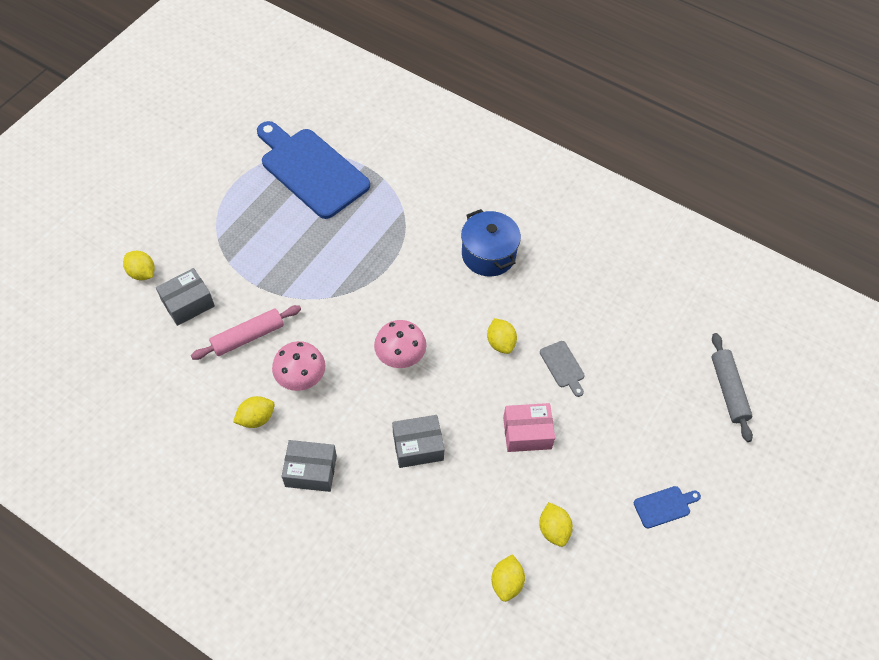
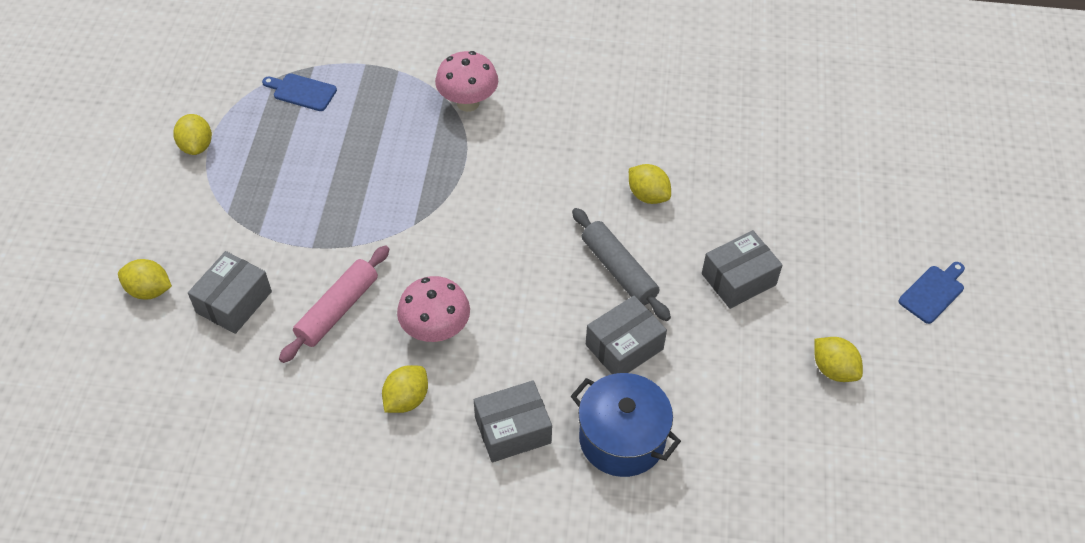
camera: 25 degrees left, 5 degrees down
blue cutting board [257,121,370,219] -> blue cutting board [262,73,337,111], size x0.40
pink mushroom [374,320,426,368] -> pink mushroom moved to [435,51,498,112]
blue pot [461,209,521,277] -> blue pot moved to [571,373,681,477]
yellow lemon [491,554,525,602] -> yellow lemon moved to [173,114,212,155]
pink box [503,403,555,452] -> grey box [702,230,782,309]
grey cutting board [540,341,585,397] -> none
grey rolling pin [711,333,753,442] -> grey rolling pin moved to [572,208,671,321]

